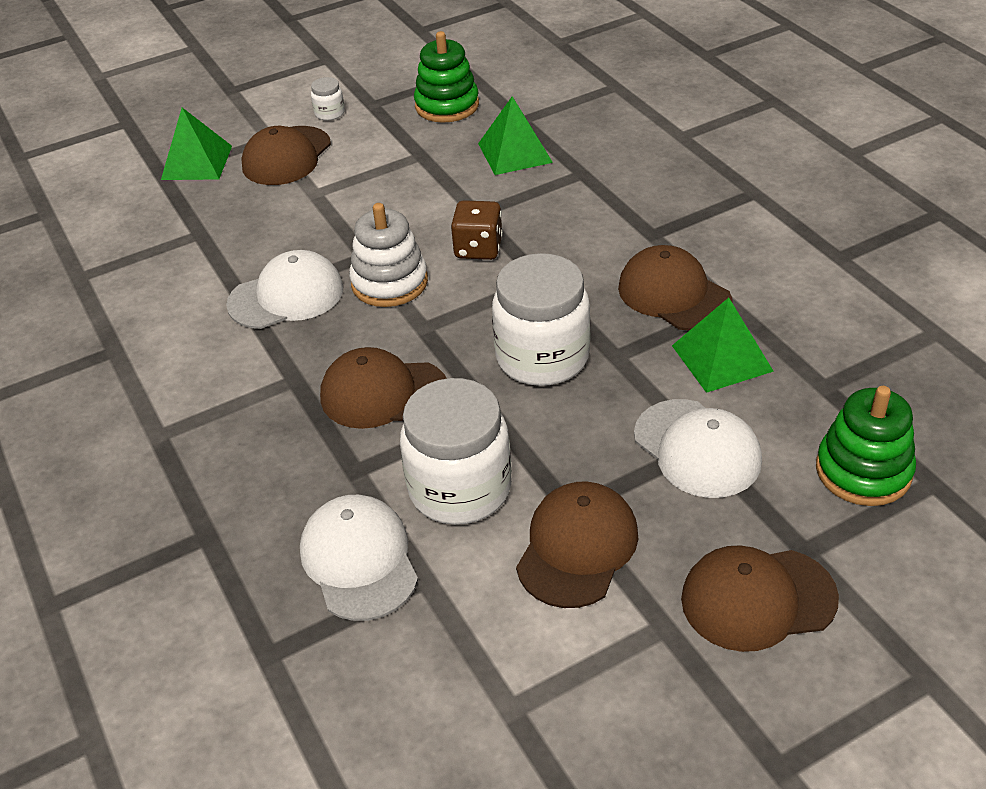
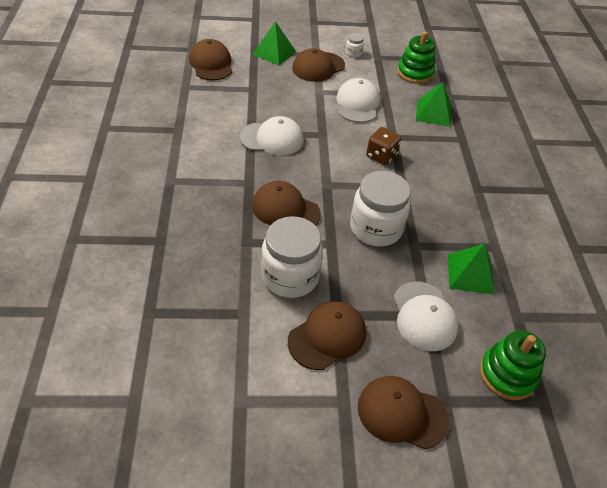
camera: 20 degrees right, 5 degrees up
white cap [300,495,418,621] -> white cap moved to [336,78,380,123]
white stacking toy [349,203,428,307] -> none
brown cap [618,245,732,331] -> brown cap moved to [189,39,232,80]

